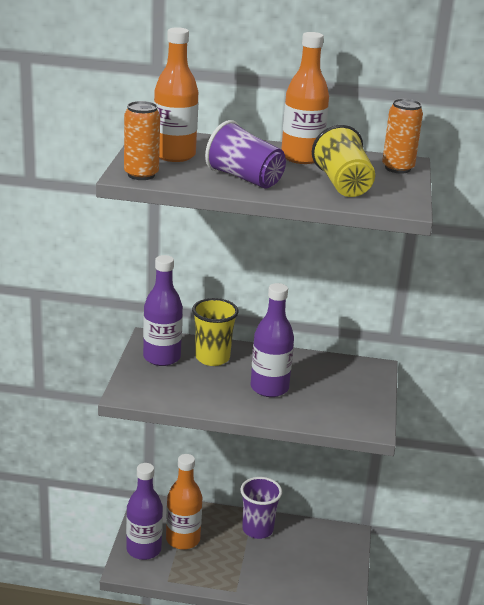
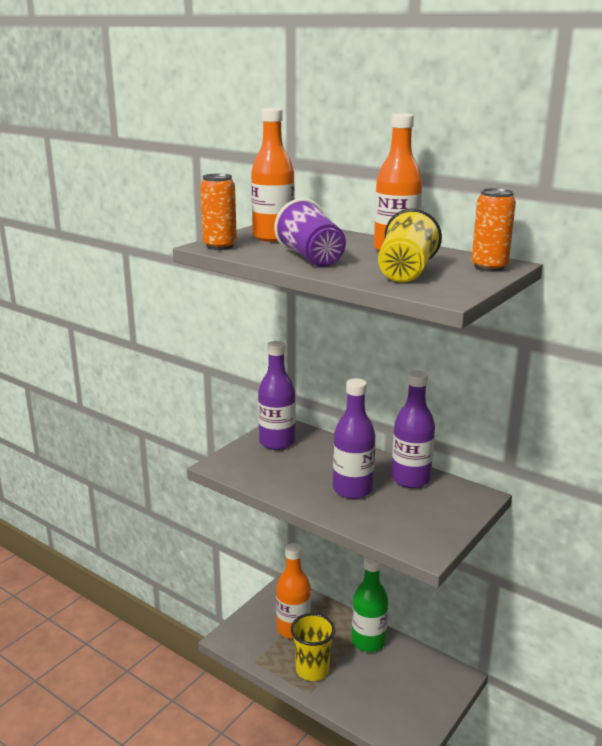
camera: 30 degrees right, 5 degrees down
purple bottle [126,463,163,560] -> purple bottle moved to [391,370,435,488]
yellow cup [192,298,239,366] -> yellow cup moved to [291,613,335,681]
purple cup [240,477,282,539] -> green bottle [352,557,388,652]

